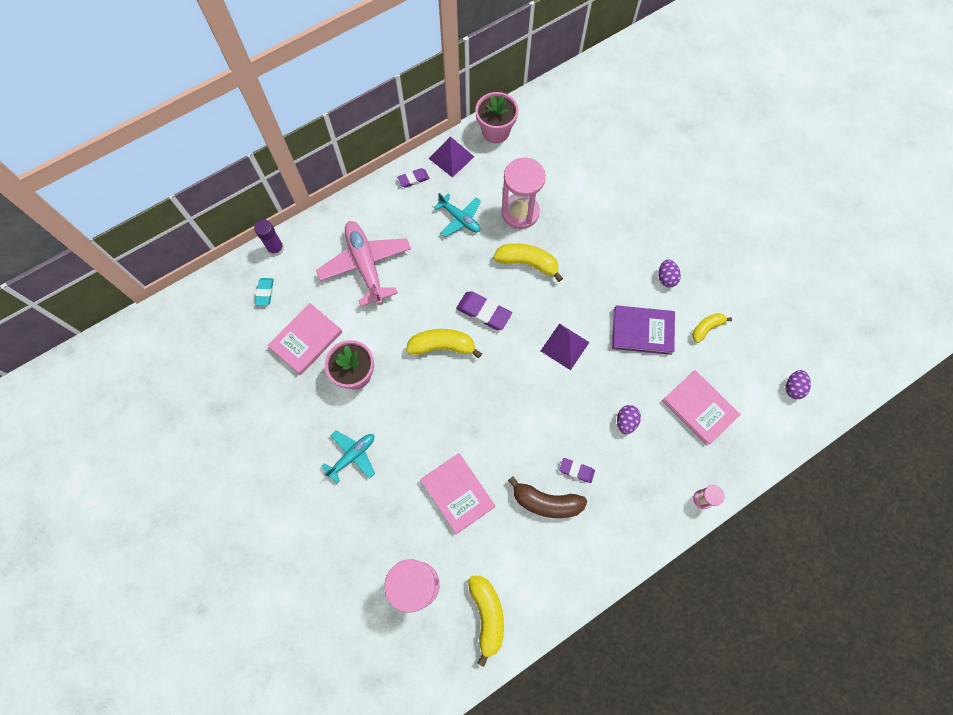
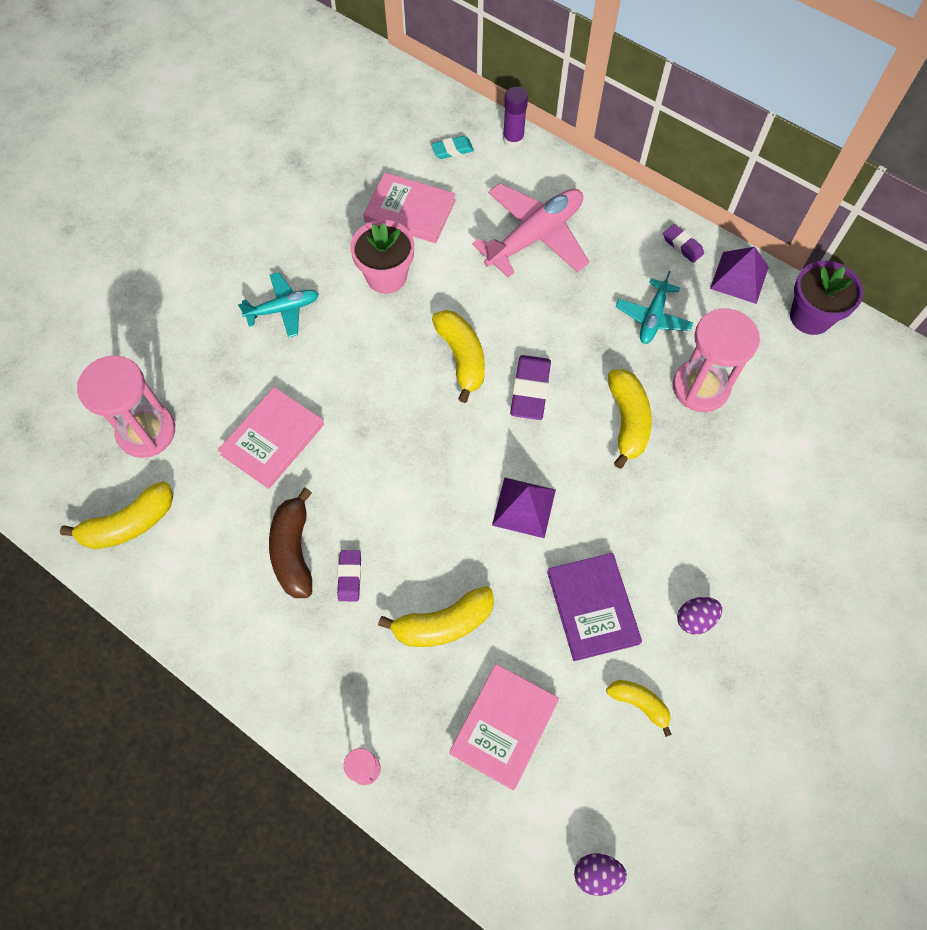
camera: 70 degrees right, 5 degrees down
turquoise plane [322,431,375,483] -> turquoise plane turned 45 degrees counterclockwise [238,272,319,338]
pink flower pot [475,92,518,143] -> purple flower pot [790,261,863,335]
purple egg [617,405,641,434] -> yellow banana [378,586,494,647]

